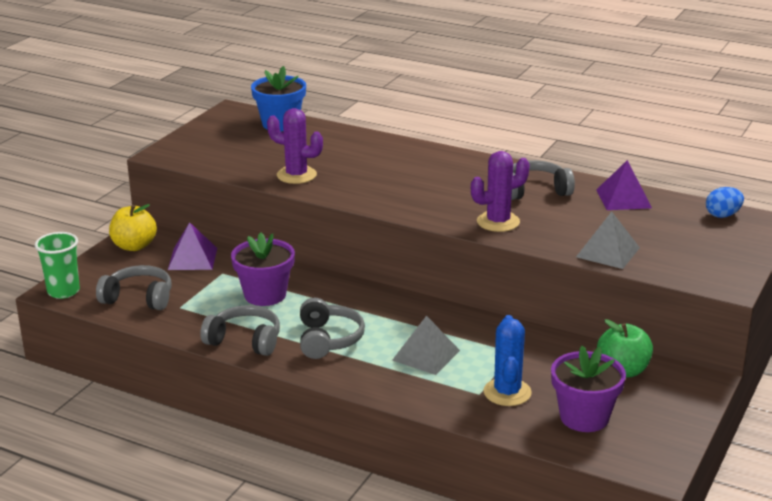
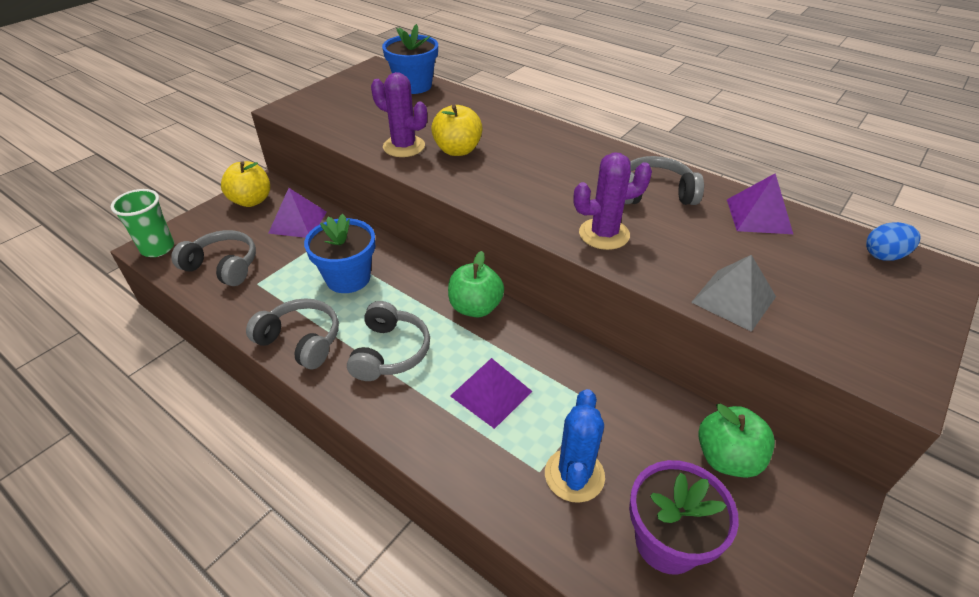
camera: 10 degrees right, 15 degrees up
purple flower pot [231,233,295,306] -> blue flower pot [304,214,375,293]
grey pyramid [392,315,460,375] -> purple pyramid [450,358,533,429]
none -> yellow apple [431,105,483,156]
none -> green apple [448,251,504,317]

